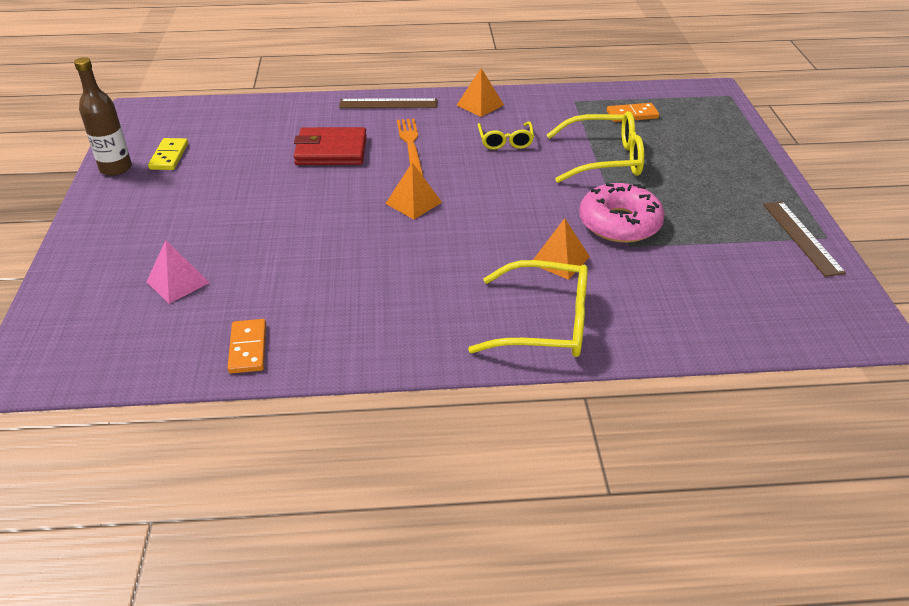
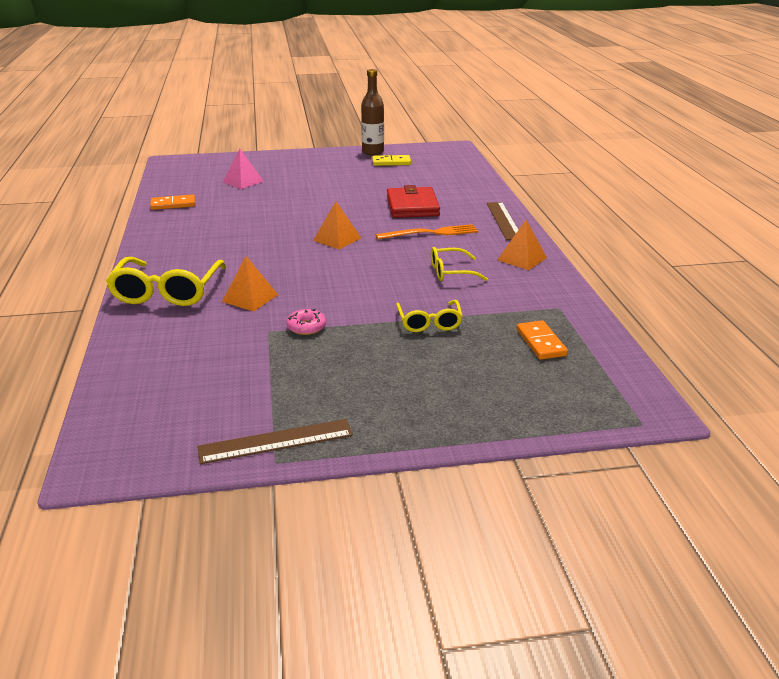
camera: 85 degrees right, 10 degrees down
yellow glasses [547,111,644,183] -> yellow glasses [396,300,463,332], size x0.58
pink donut [579,183,665,243] -> pink donut [287,309,326,335], size x0.46

